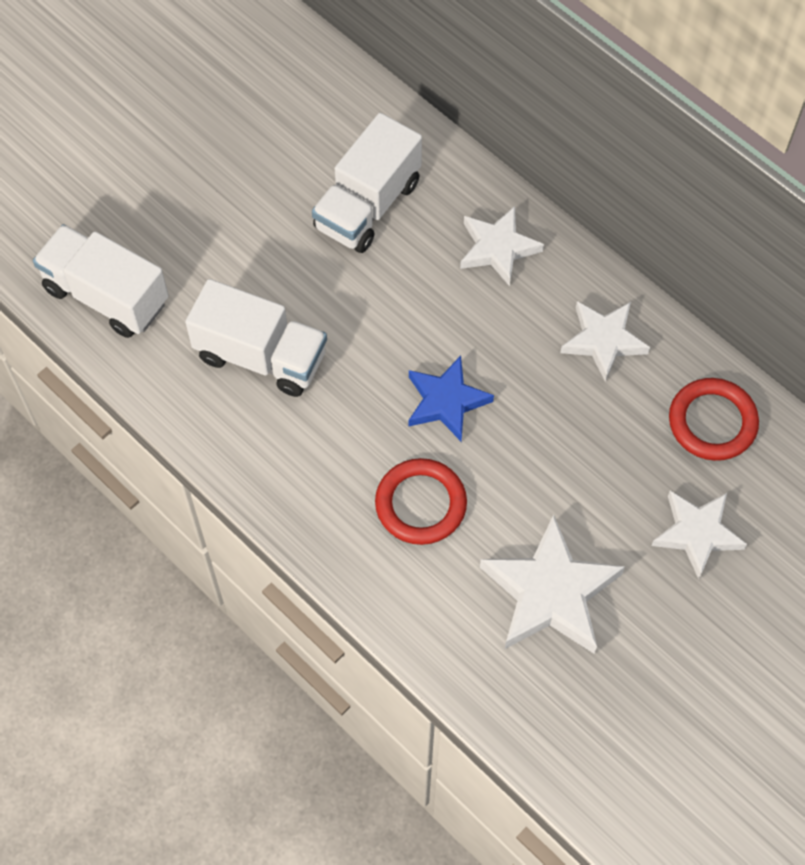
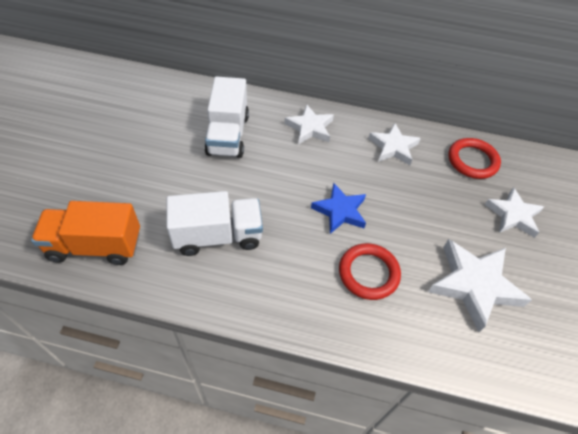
camera: 35 degrees left, 10 degrees down
white truck [33,224,169,338] -> orange truck [31,201,140,265]

